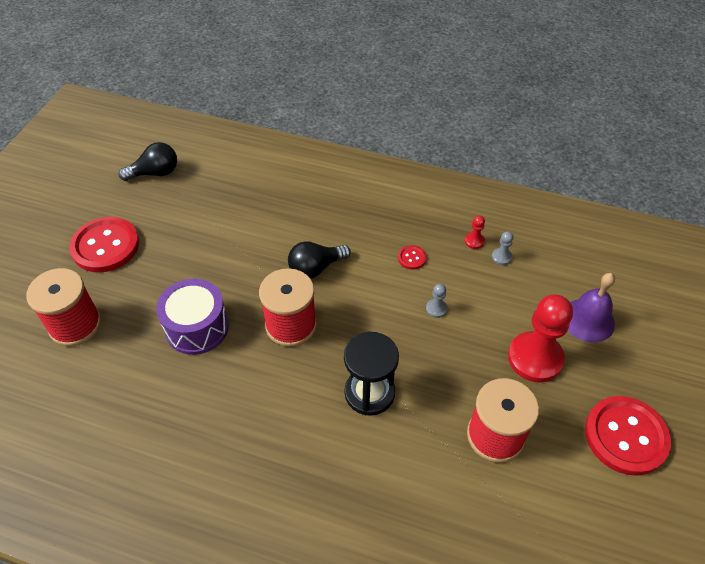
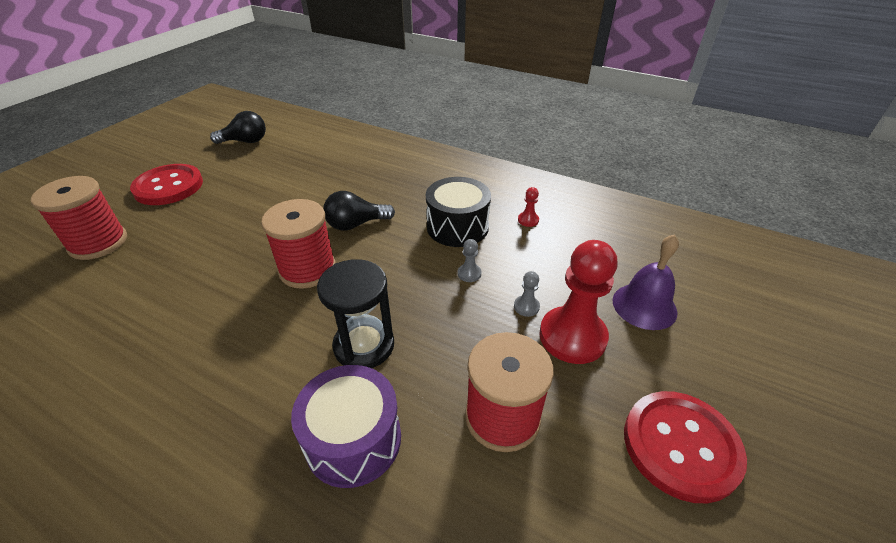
camera: 10 degrees right, 10 degrees down
purple drum [156,279,229,355] -> purple drum moved to [291,365,401,488]
red button [398,245,426,270] -> black drum [426,177,491,247]
grey pawn [492,231,514,265] -> grey pawn moved to [514,271,540,317]

